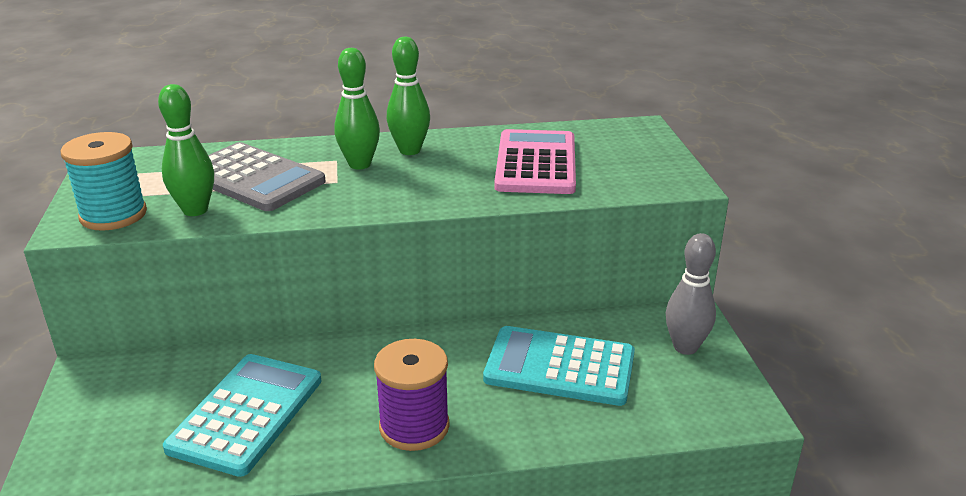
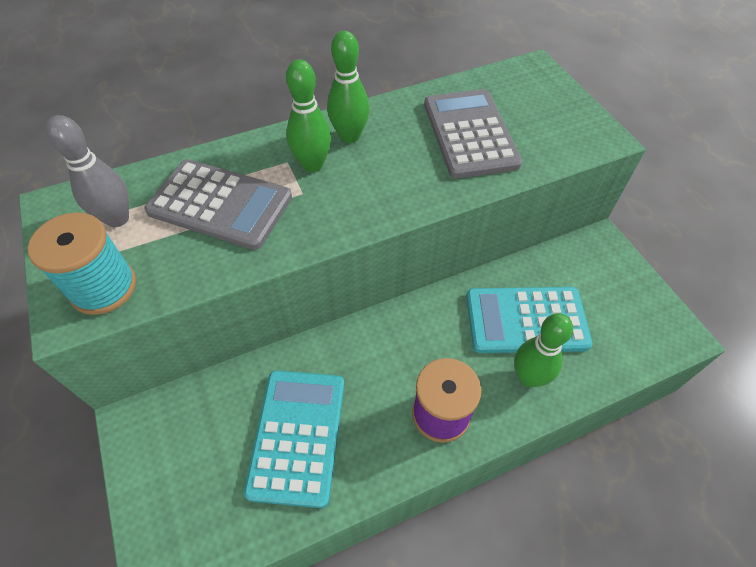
camera: 15 degrees left, 25 degrees up
green bowling pin [158,84,214,216] -> green bowling pin moved to [514,313,573,387]
pink calculator [494,129,576,194] -> grey calculator [424,89,522,179]
grey bowling pin [666,233,716,355] -> grey bowling pin moved to [45,115,129,227]

